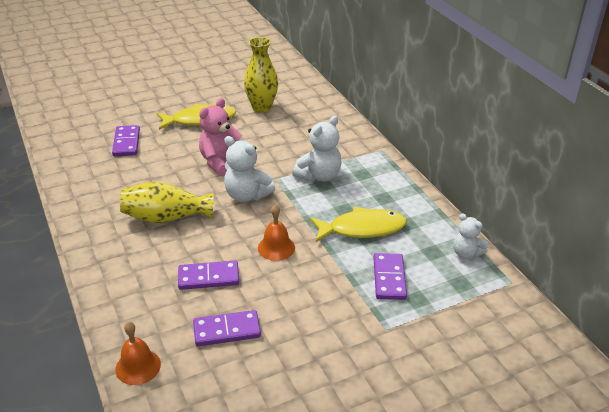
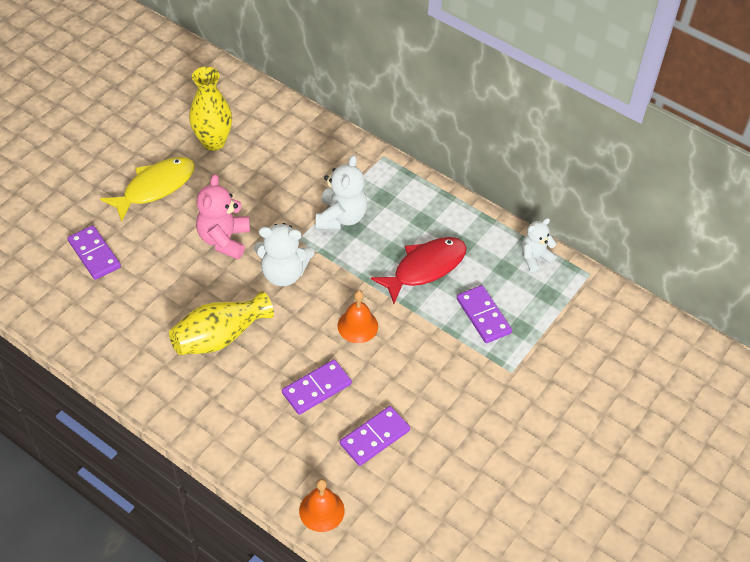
camera: 30 degrees left, 15 degrees up
yellow fish [310,207,407,242] -> red fish [371,237,467,304]
white teddy bear [453,213,488,259] -> white teddy bear turned 135 degrees clockwise [522,218,557,272]

